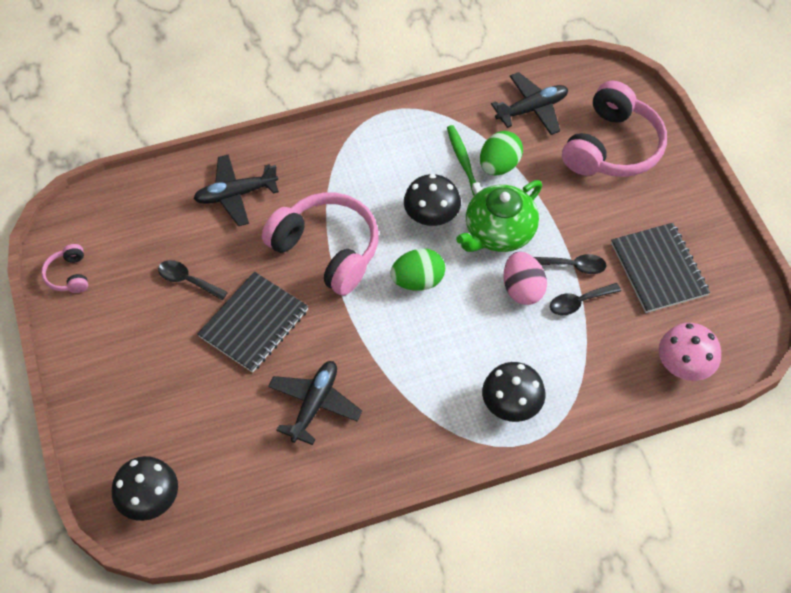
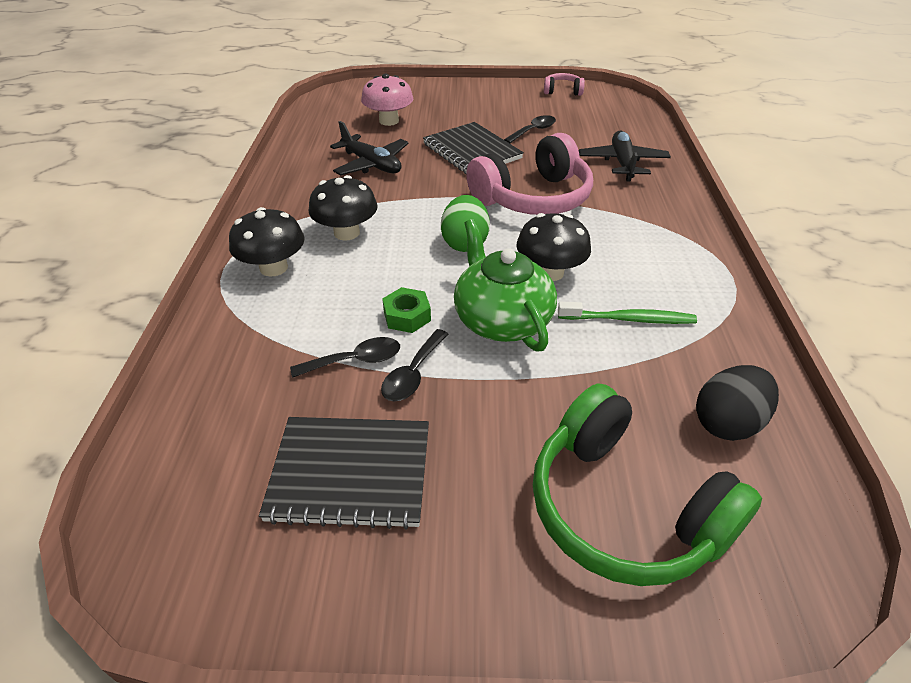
camera: 110 degrees right, 15 degrees down
black mushroom [112,456,178,521] -> black mushroom moved to [308,175,378,240]
green egg [480,131,523,176] -> none
black plane [491,72,568,135] -> black egg [696,365,779,441]
pink egg [503,252,547,305] -> green nut [382,287,431,333]
black spoon [550,283,621,315] -> black spoon turned 75 degrees clockwise [290,337,400,378]
pink headphones [562,81,667,177] -> green headphones [533,384,762,586]
pink mushroom [659,323,721,381] -> pink mushroom moved to [361,73,413,126]

